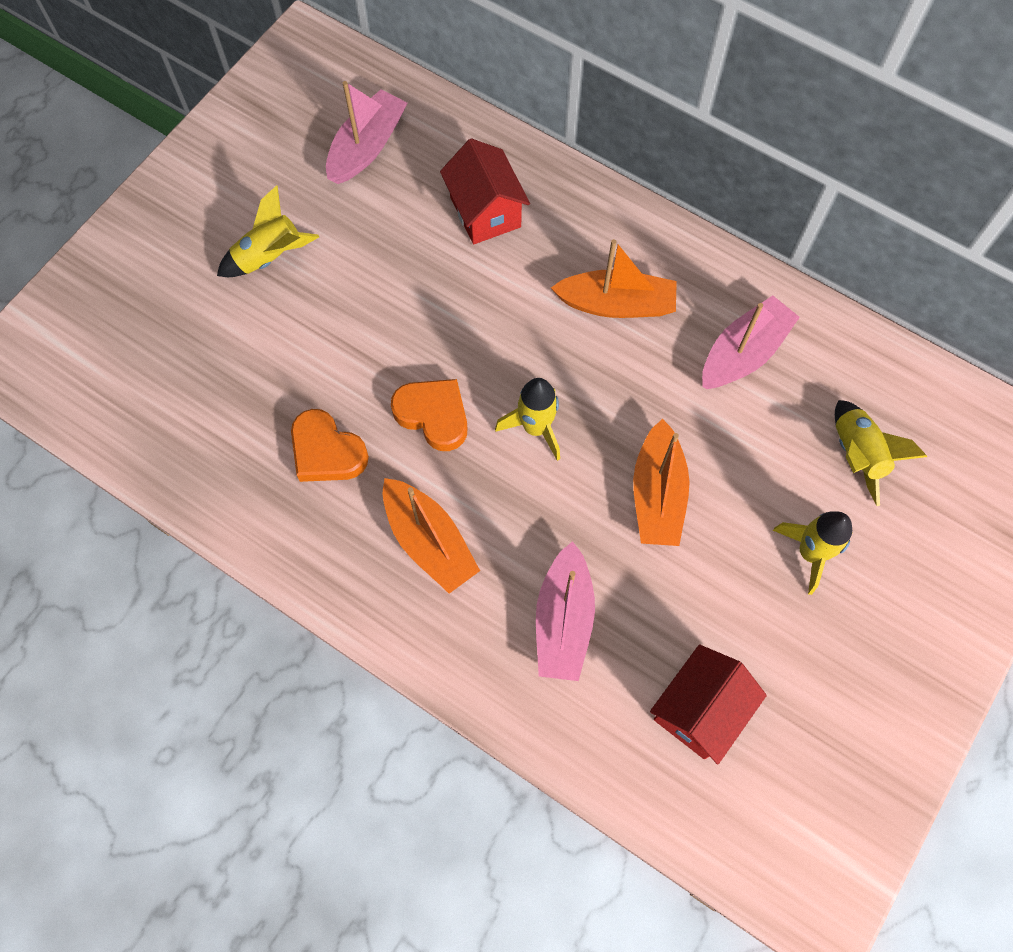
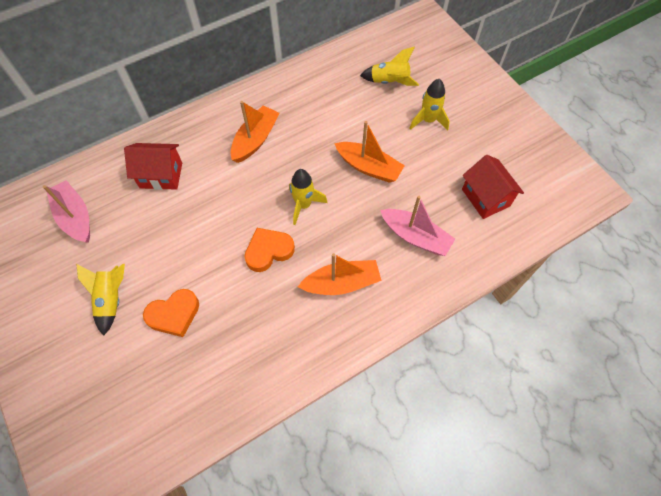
camera: 65 degrees left, 5 degrees down
orange heart [291,409,369,482] -> orange heart moved to [143,289,199,337]
pink boat [702,295,800,389] -> none

